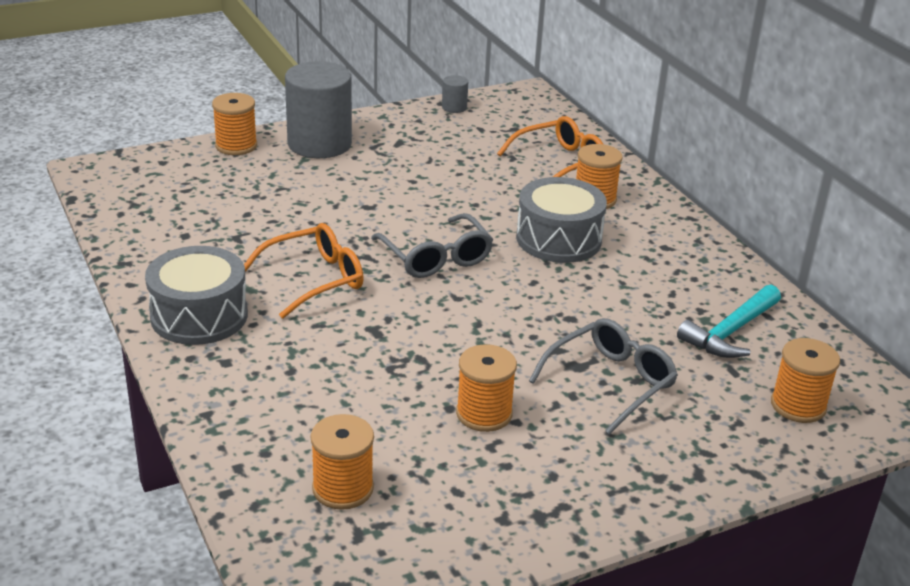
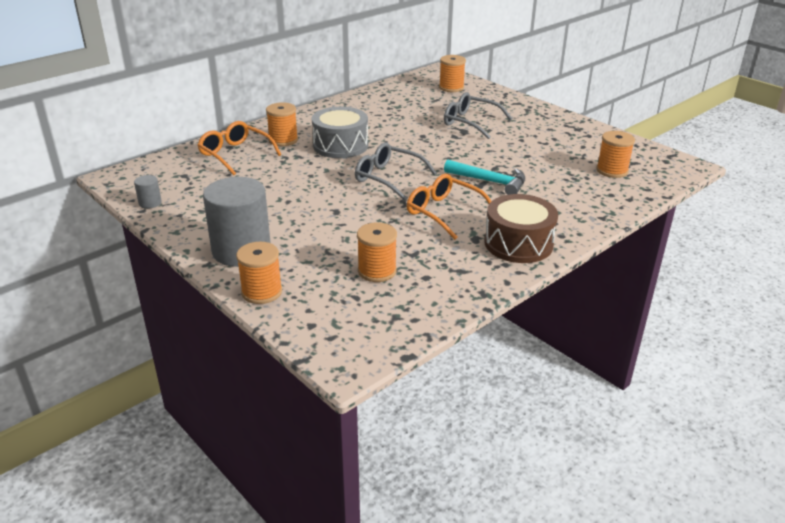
camera: 105 degrees left, 0 degrees up
grey drum [145,246,248,345] -> brown drum [484,194,558,263]
grey glasses [371,213,493,278] -> grey glasses turned 105 degrees counterclockwise [355,142,437,200]
orange spool [456,344,517,432] -> orange spool moved to [357,222,397,282]
turquoise hammer [677,285,781,358] -> turquoise hammer moved to [444,160,525,195]

